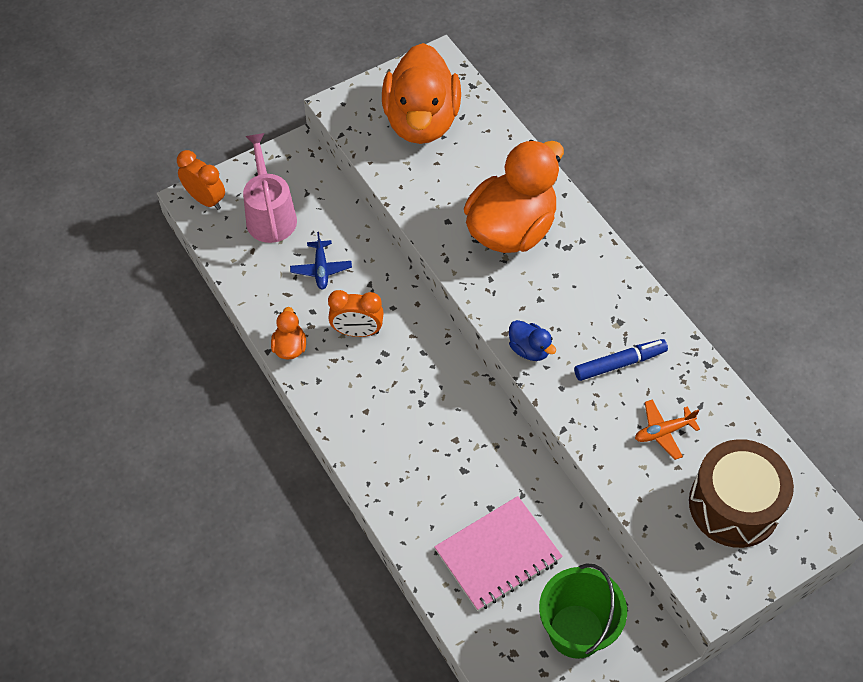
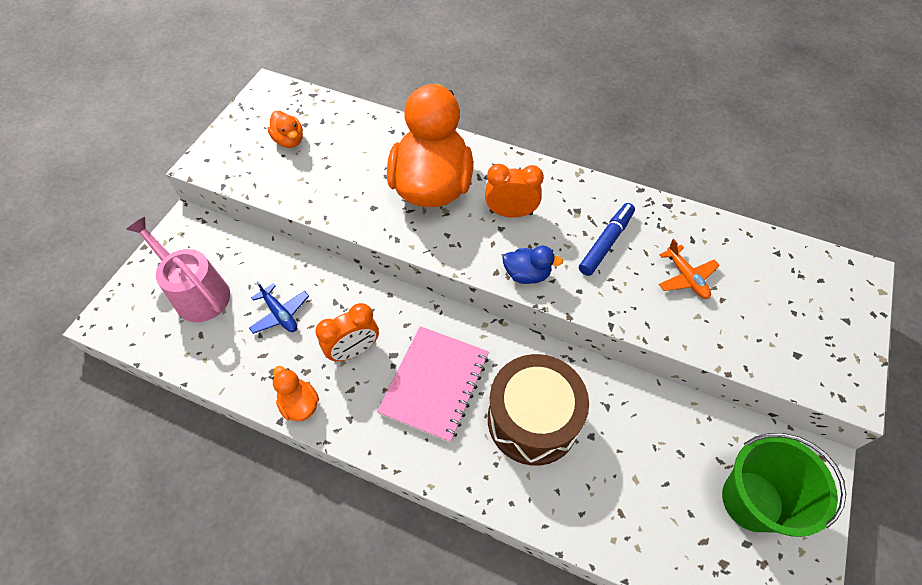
camera: 35 degrees left, 0 degrees up
orange clock [177,150,225,210] -> orange clock moved to [485,164,544,218]
orange duck [382,43,461,144] -> orange duck [267,111,303,148], size x0.41
pink notebook [434,496,563,611] -> pink notebook moved to [377,326,489,443]
orange plane [635,399,700,460] -> orange plane turned 60 degrees counterclockwise [659,239,720,299]
brown drum [689,439,794,548] -> brown drum moved to [488,354,589,466]

